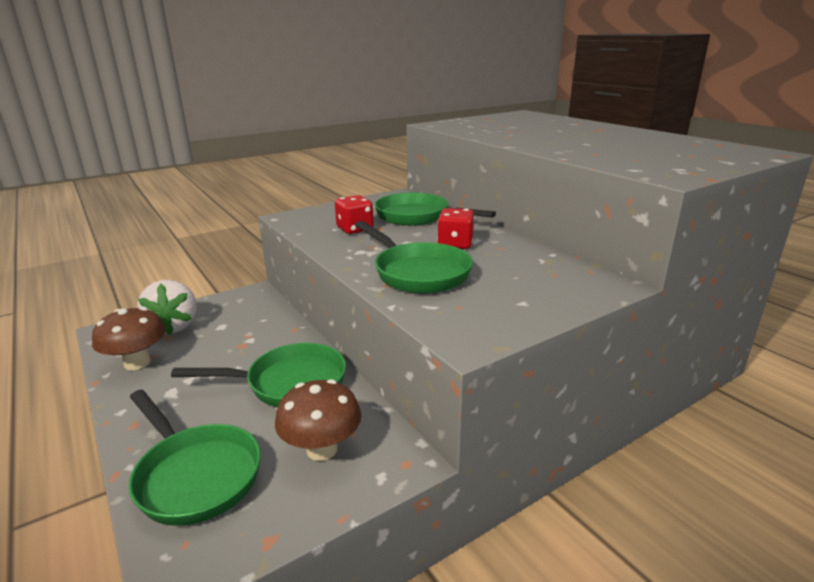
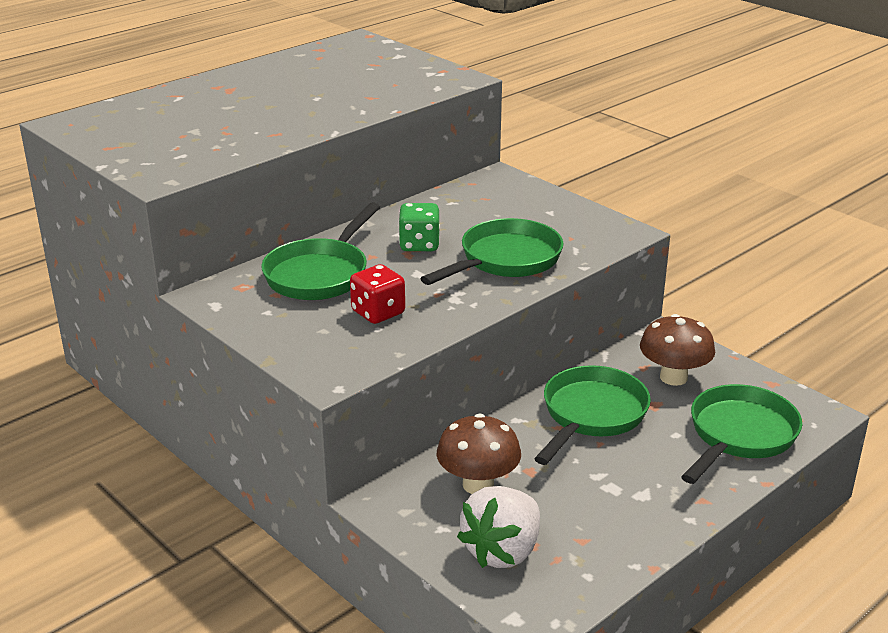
camera: 100 degrees left, 5 degrees up
brown mushroom [92,307,166,370] -> brown mushroom moved to [437,414,521,494]
white strawberry [137,280,197,335] -> white strawberry turned 150 degrees clockwise [457,486,540,568]
green pan [171,343,346,407] -> green pan turned 45 degrees clockwise [534,365,651,465]
red dice [437,208,475,249] -> green dice [398,203,440,251]

